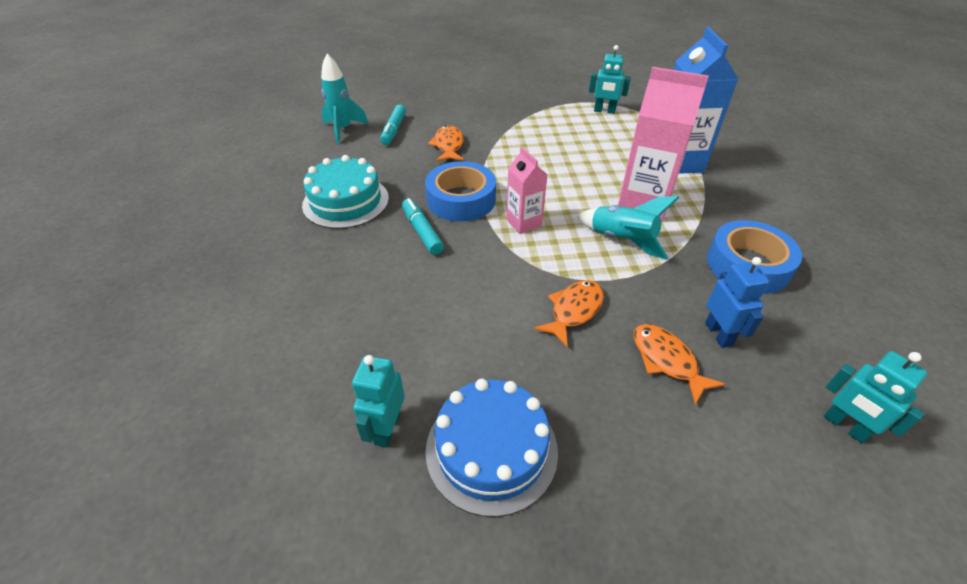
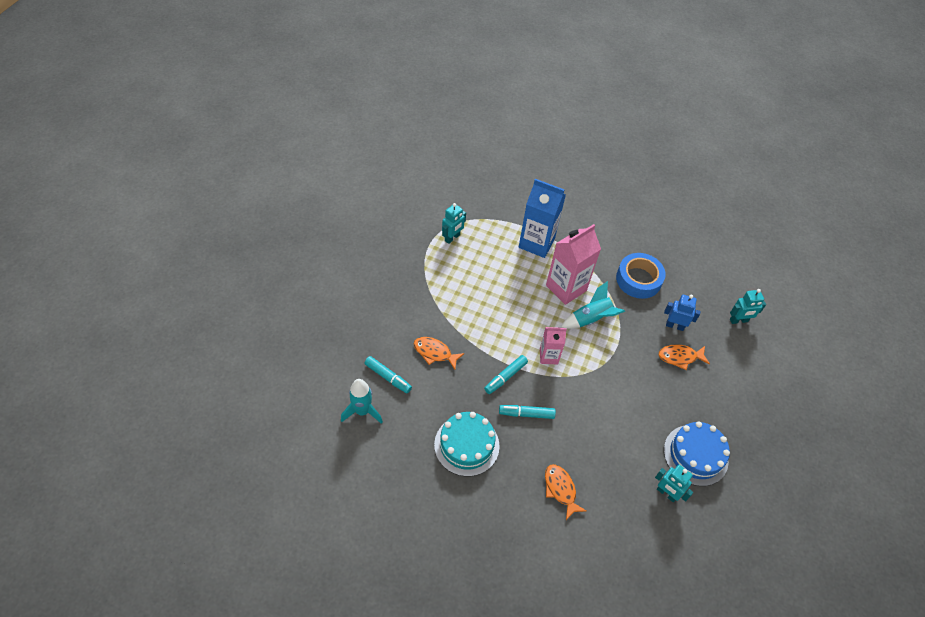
camera: 65 degrees left, 10 degrees up
blue tape [425,161,496,221] -> turquoise marker [484,355,528,394]
orange fish [534,280,604,347] -> orange fish moved to [545,464,586,520]

